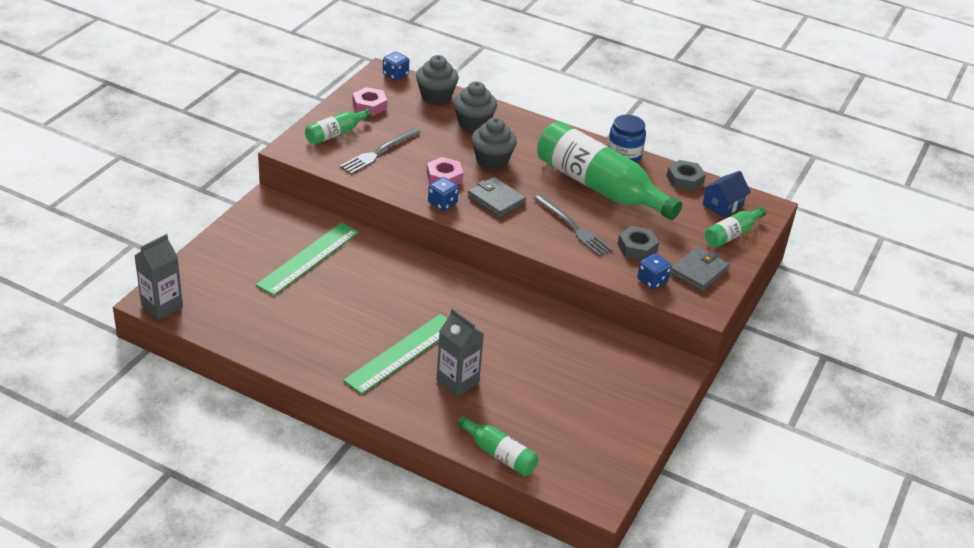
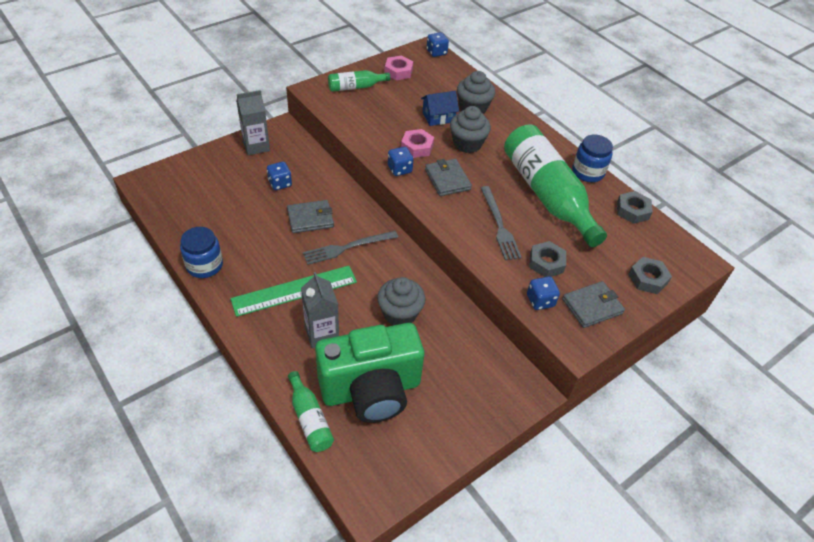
camera: 25 degrees right, 10 degrees up
grey carton [134,234,183,320] -> grey carton moved to [236,90,270,155]
green ruler [256,223,359,296] -> blue dice [267,162,292,190]
grey fork [340,128,421,174] -> grey fork moved to [303,231,398,265]
grey cupcake [416,55,459,105] -> grey cupcake moved to [377,277,426,325]
blue house [701,171,751,218] -> blue house moved to [421,91,459,126]
green bottle [705,207,766,248] -> grey nut [628,257,672,294]
none -> blue jar [180,227,223,278]
none -> grey wallet [287,200,334,233]
none -> green camera [315,323,424,423]

